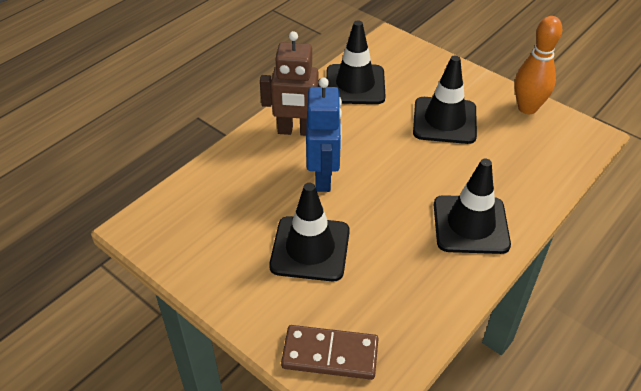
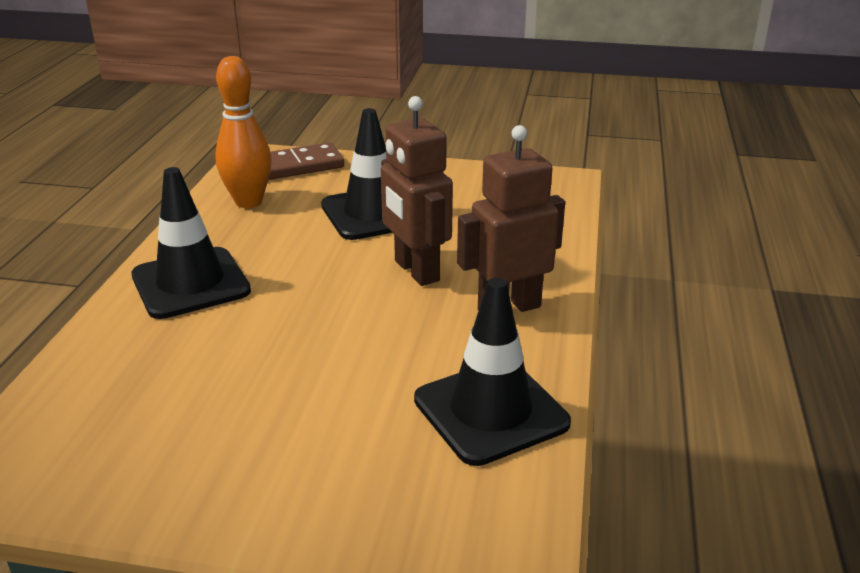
camera: 150 degrees right, 15 degrees down
blue robot [306,78,342,192] -> brown robot [381,96,453,286]
black traffic cone [413,55,477,144] -> none
orange bowling pin [514,16,562,114] -> orange bowling pin moved to [215,56,272,208]

